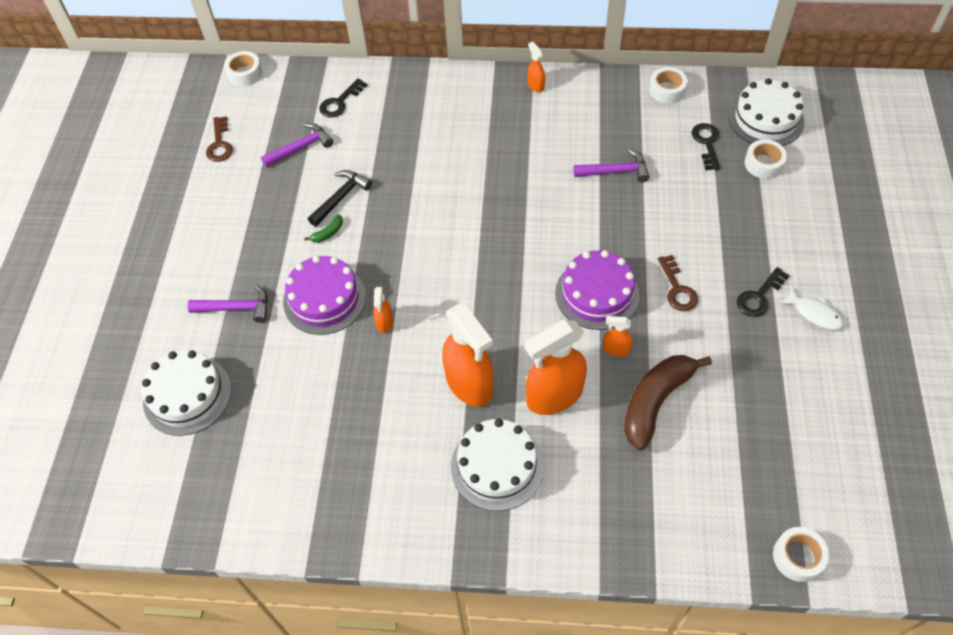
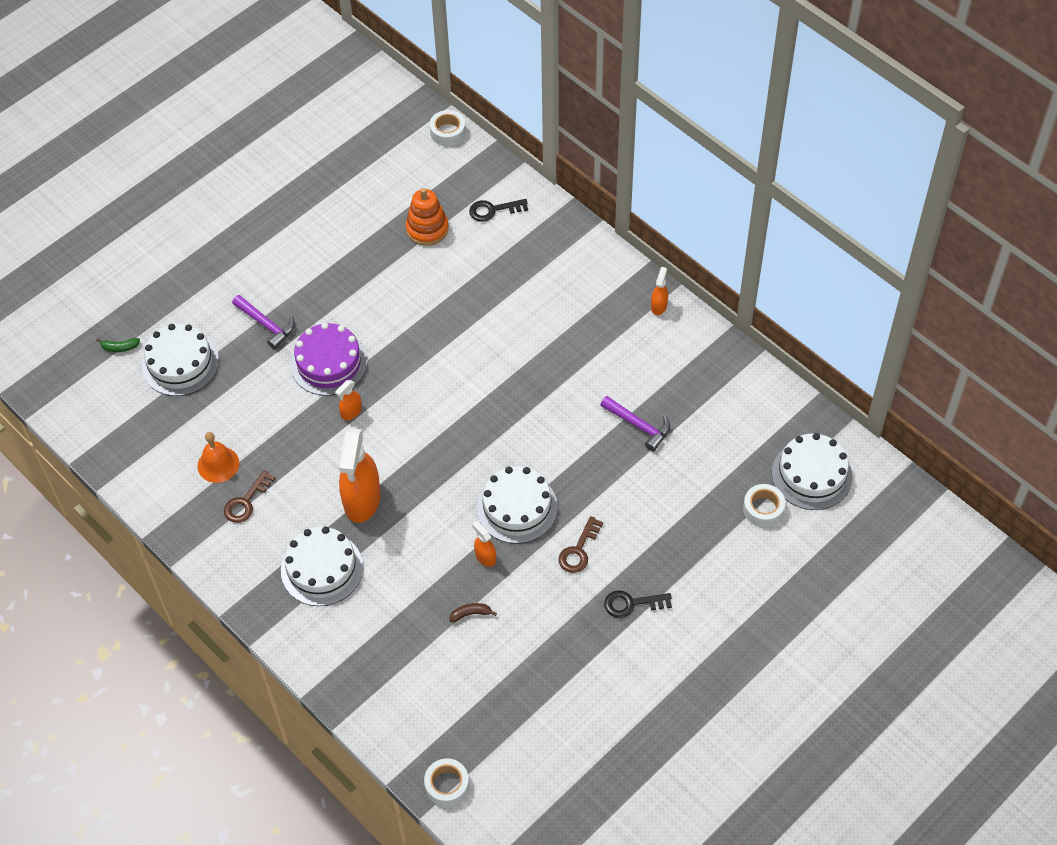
camera: 40 degrees right, 0 degrees up
brown key [206,116,233,162] -> brown key moved to [224,470,275,523]
purple hammer [261,123,333,167] -> orange stacking toy [406,188,449,246]
green banana [304,215,343,243] -> green banana moved to [97,338,140,352]
black hammer [308,170,372,227] -> none
orange spray bottle [525,319,587,415] -> none
purple cake [555,250,639,330] -> white cake [477,466,558,544]
brown banana [624,355,712,450] -> brown banana [450,603,497,623], size x0.40
white tape [649,67,688,103] -> none
black key [692,123,720,170] -> none
white fish [779,287,844,330] -> none
none -> orange bell [198,432,239,483]

